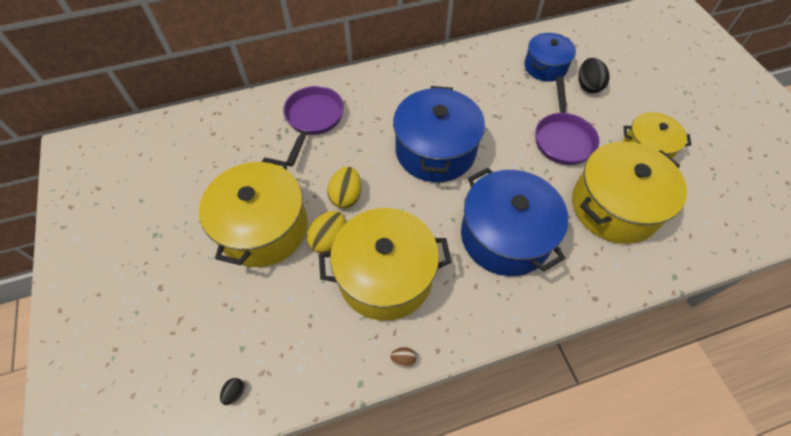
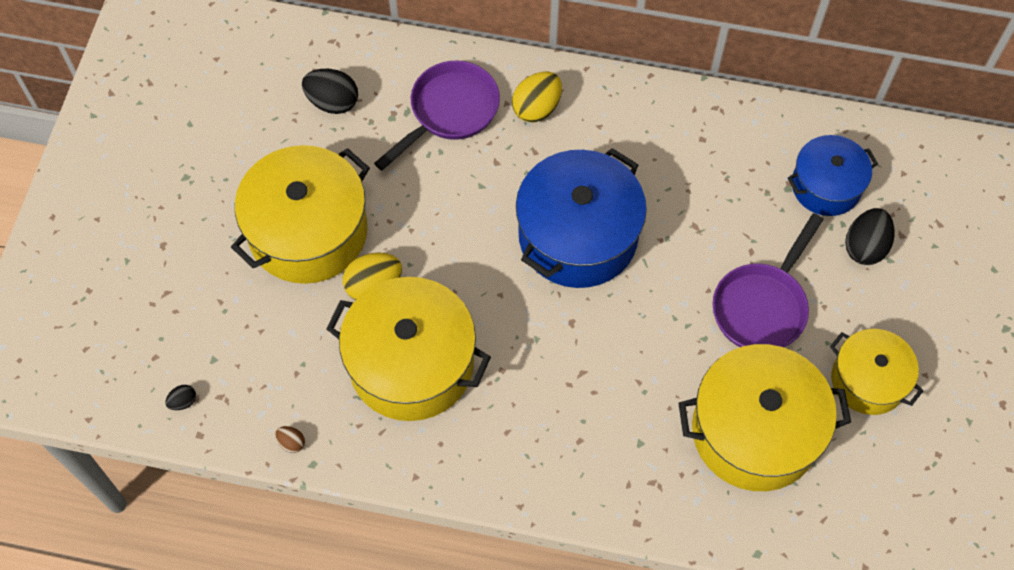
camera: 30 degrees right, 5 degrees up
yellow egg [327,167,361,208] -> yellow egg moved to [512,72,562,122]
brown egg [390,347,416,368] -> brown egg moved to [275,426,305,453]
blue pot [461,168,568,276] -> none
none -> black egg [302,69,358,114]

